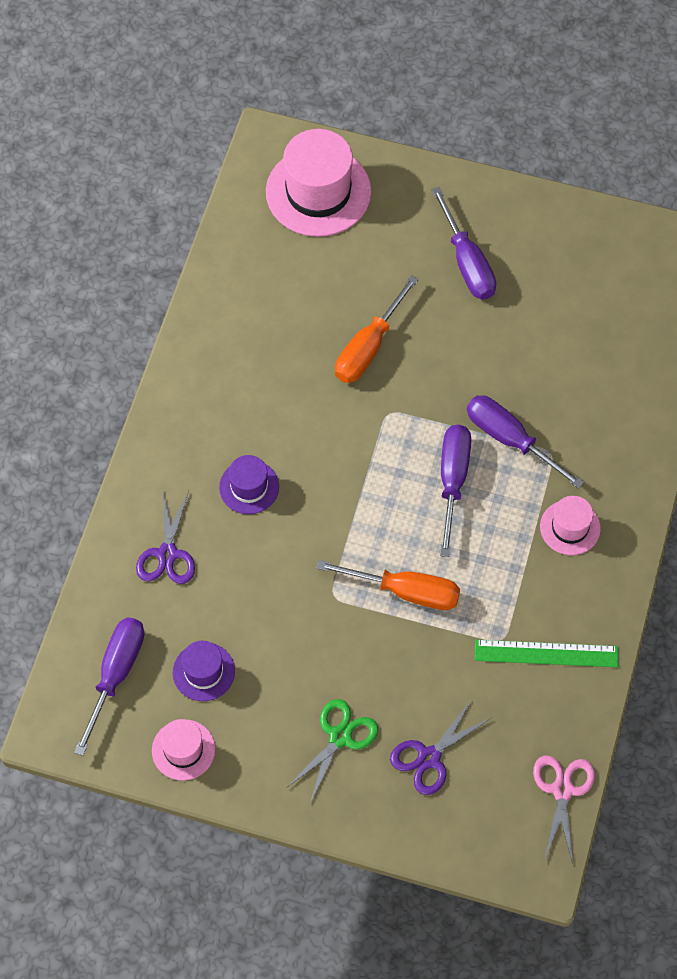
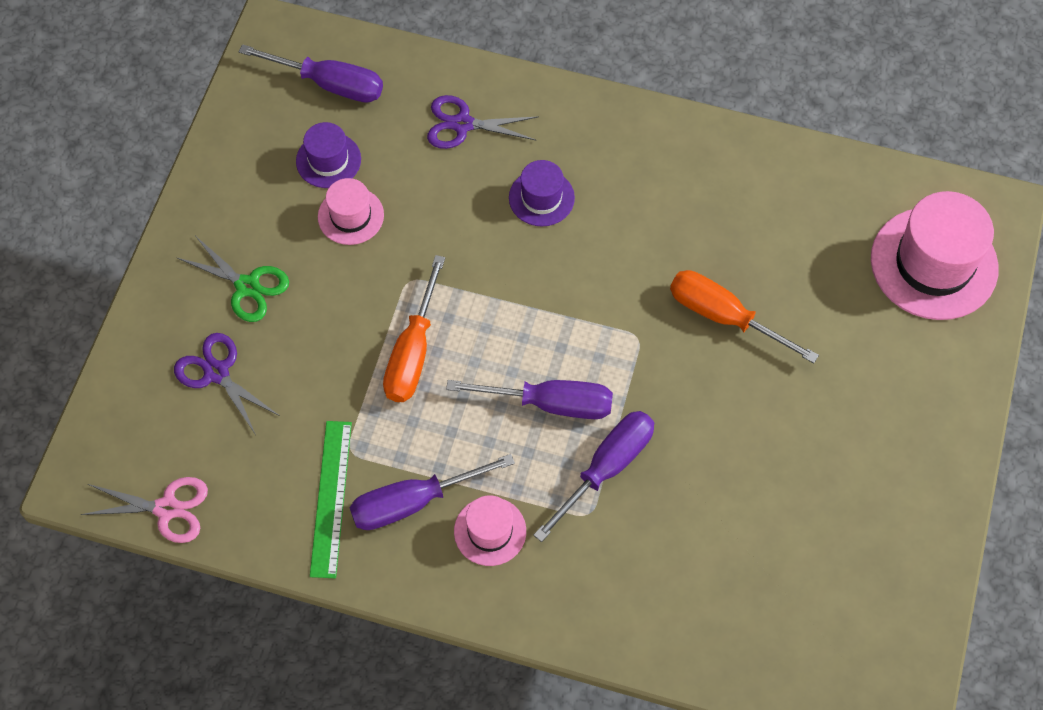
camera: 90 degrees right, 0 degrees up
pink hat [152,719,215,781] -> pink hat moved to [318,178,384,245]
purple screwdriver [431,187,496,299] -> purple screwdriver moved to [349,454,515,530]

